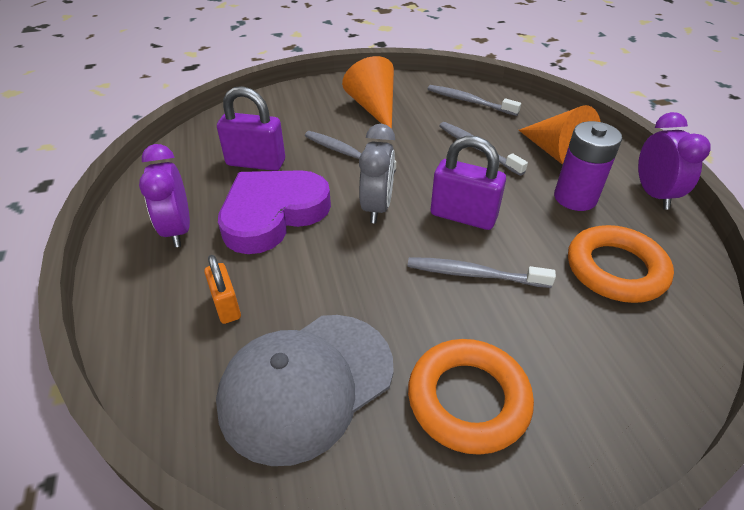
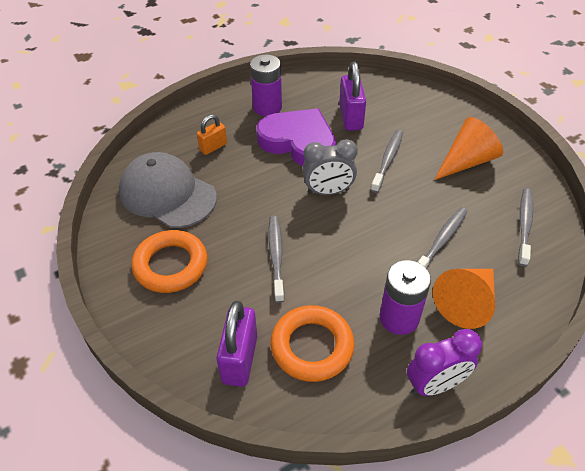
camera: 75 degrees right, 5 degrees up
purple clock [139,144,190,247] -> purple battery [250,54,282,116]
purple padlock [431,136,506,230] -> purple padlock moved to [216,301,257,387]

